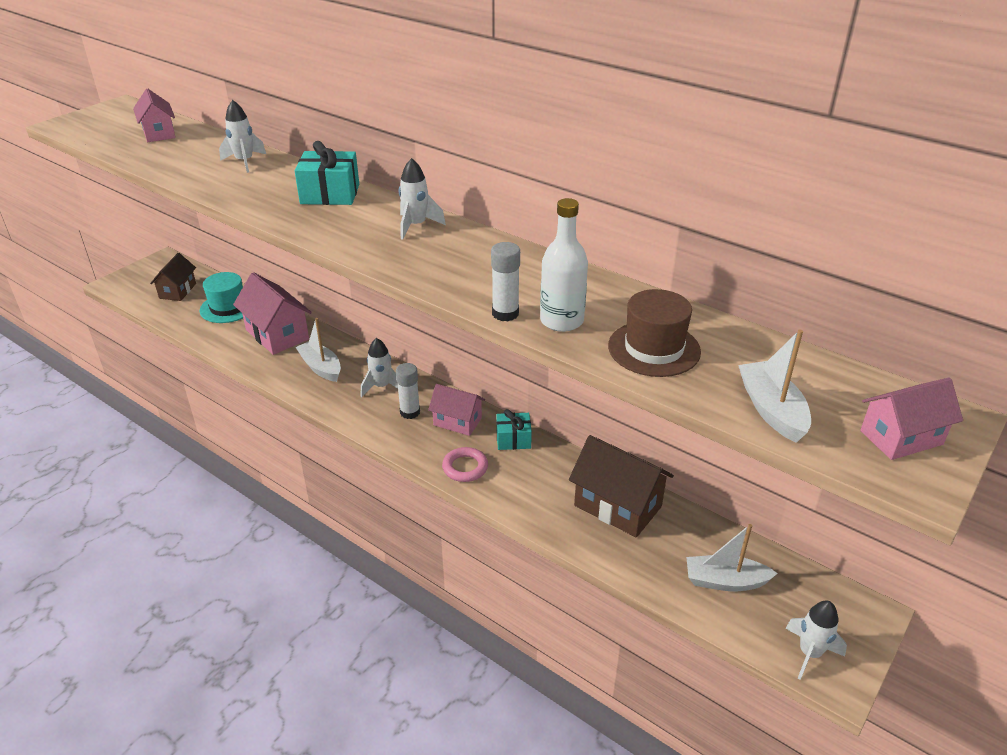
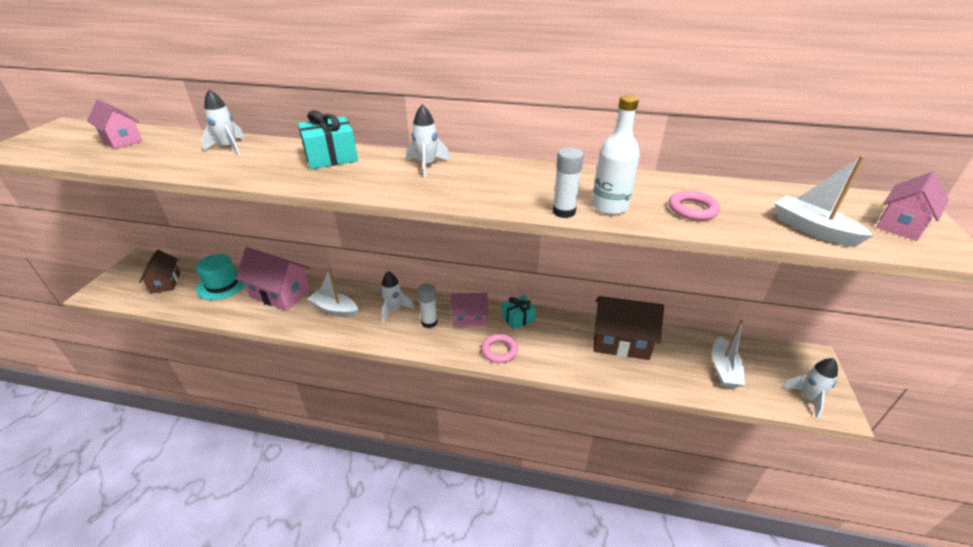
camera: 25 degrees left, 0 degrees up
brown hat [608,289,701,377] -> pink ring [669,190,720,221]
white boat [686,524,778,591] -> white boat turned 60 degrees counterclockwise [712,320,745,388]

